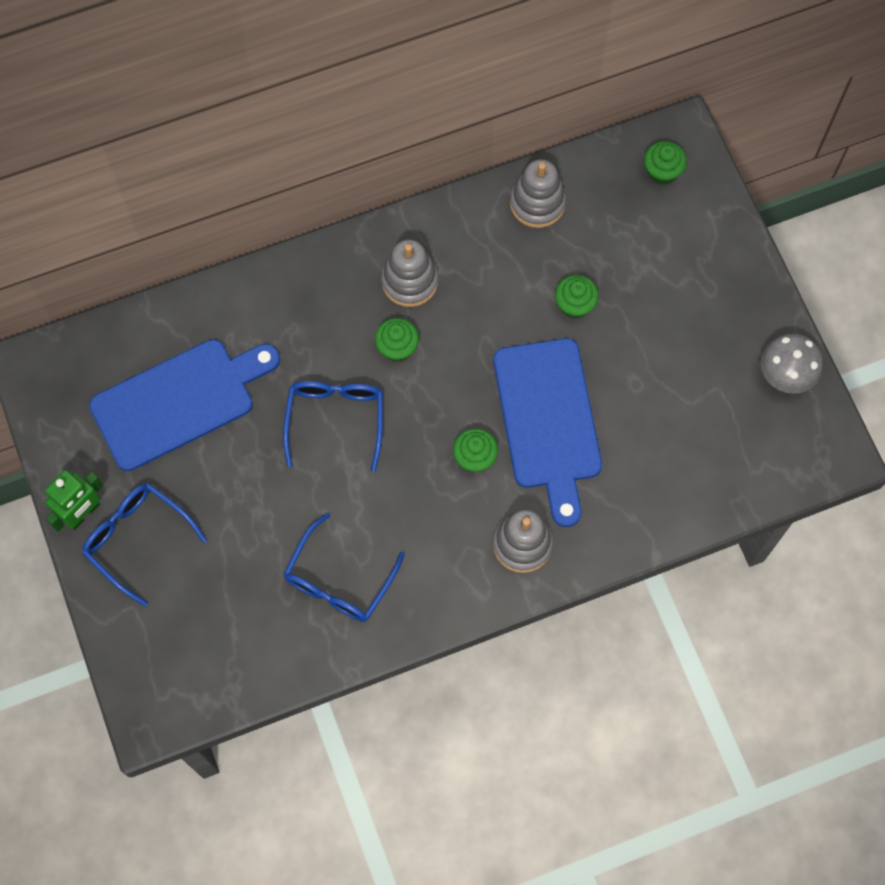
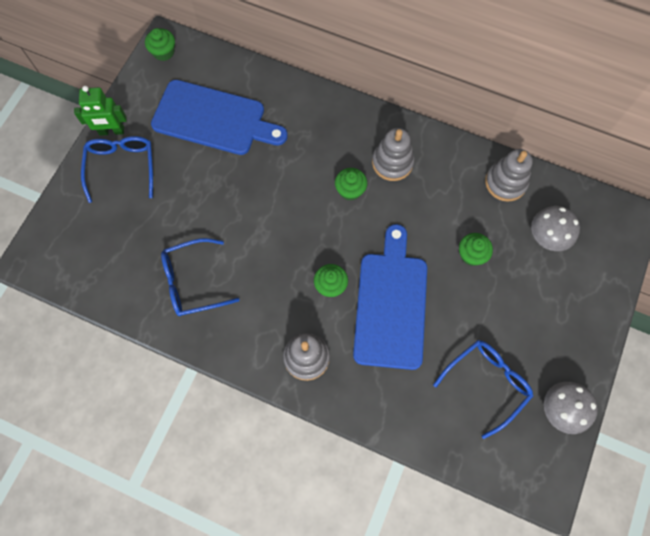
camera: 45 degrees right, 0 degrees up
blue glasses [283,381,383,472] -> blue glasses moved to [433,340,533,439]
blue cutting board [493,338,602,527] -> blue cutting board turned 150 degrees clockwise [353,224,427,370]
green cupcake [644,141,687,185] -> green cupcake moved to [145,28,175,61]
none -> grey mushroom [531,206,580,251]

